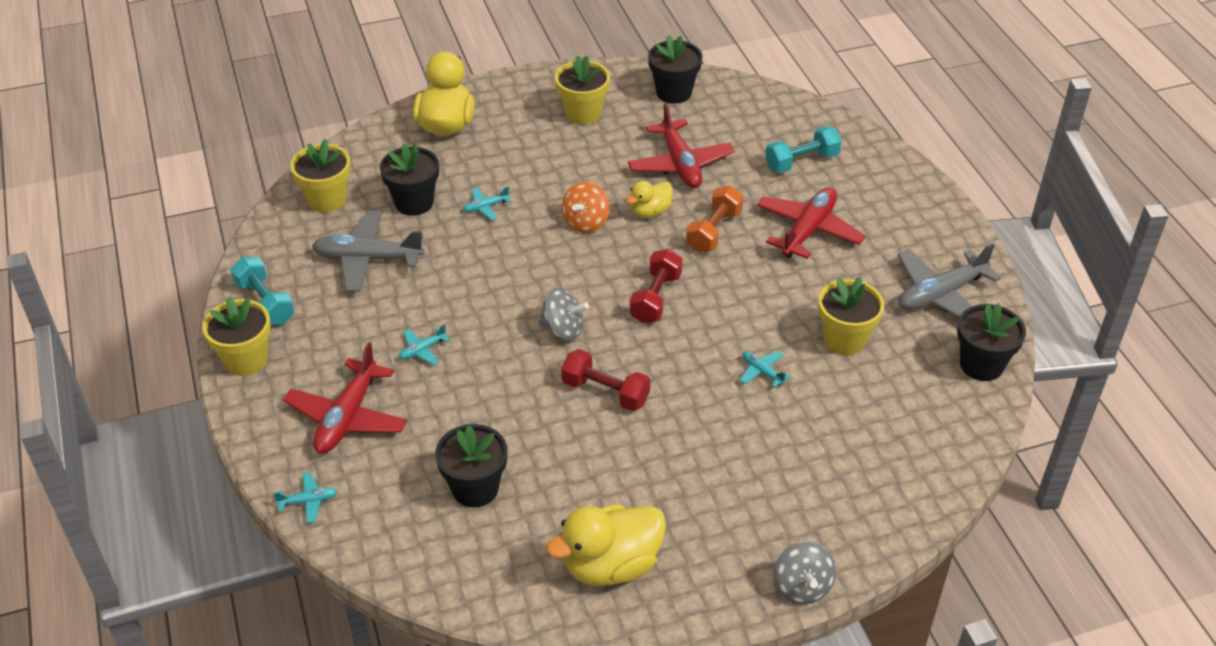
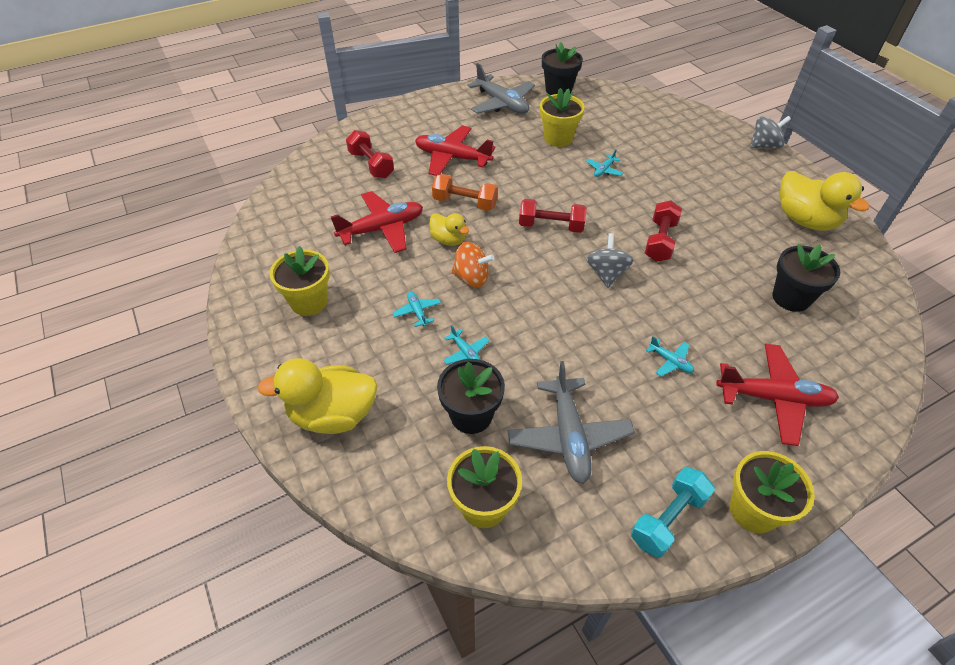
camera: 100 degrees left, 5 degrees up
turquoise plane [273,472,337,523] -> turquoise plane moved to [393,292,441,327]
black flower pot [648,35,703,104] -> none
turquoise dumbbell [765,126,841,173] -> red dumbbell [346,130,394,178]

